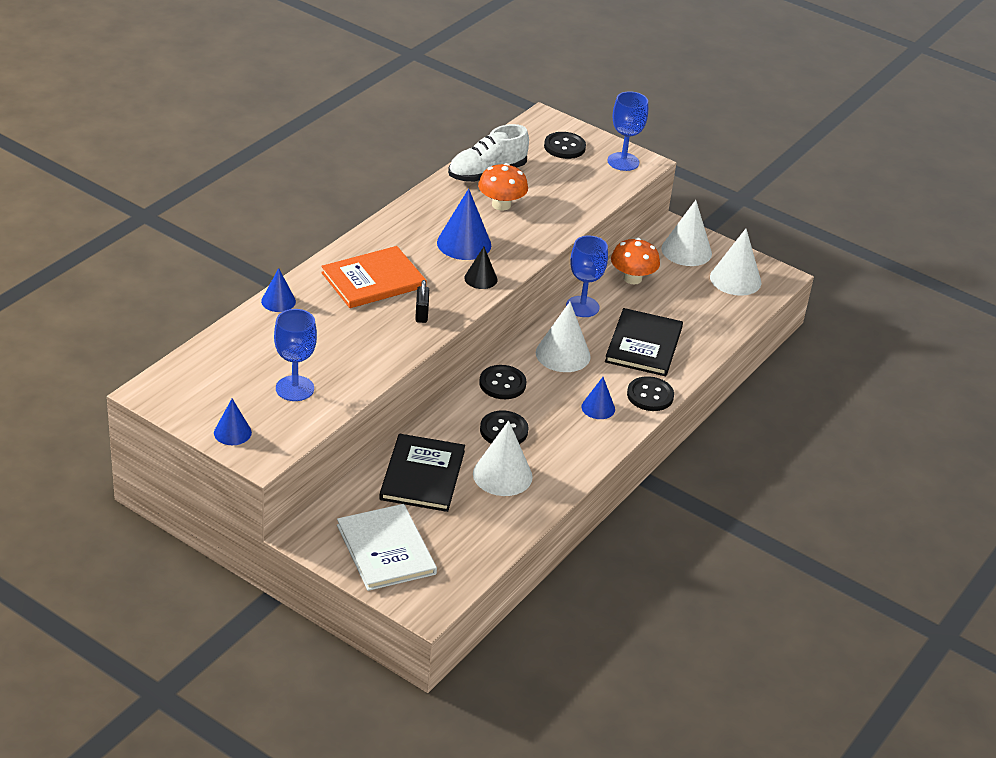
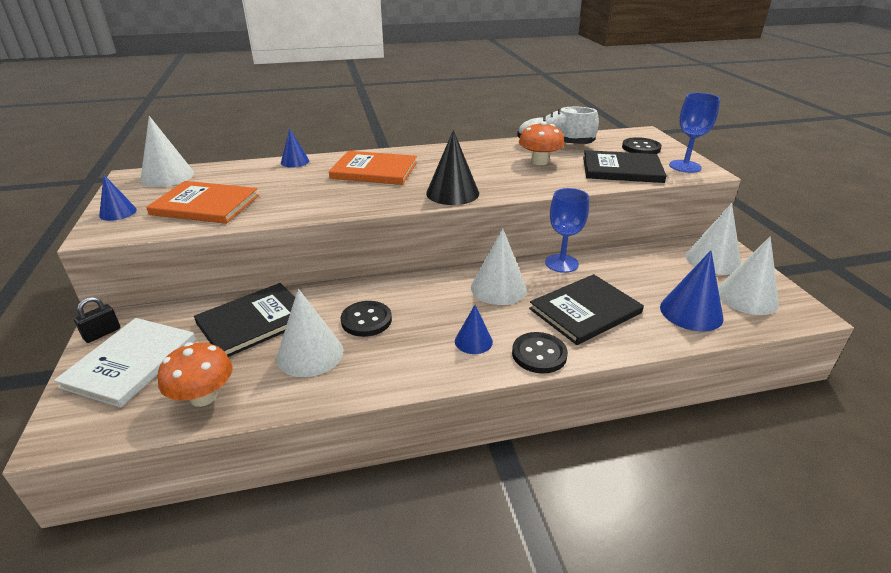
camera: 45 degrees right, 5 degrees down
blue goblet [274,309,317,401] -> orange book [146,181,259,224]
black padlock [415,280,429,323] -> black padlock moved to [74,297,120,343]
blue cone [437,189,491,260] -> blue cone moved to [660,250,723,332]
black cone [464,247,497,289] -> black cone [426,130,479,205], size x1.68
black button [479,365,526,399] -> none
orange mushroom [611,238,660,284] -> orange mushroom moved to [158,342,233,407]
none -> white cone [140,116,194,187]
none -> black book [583,150,667,183]

